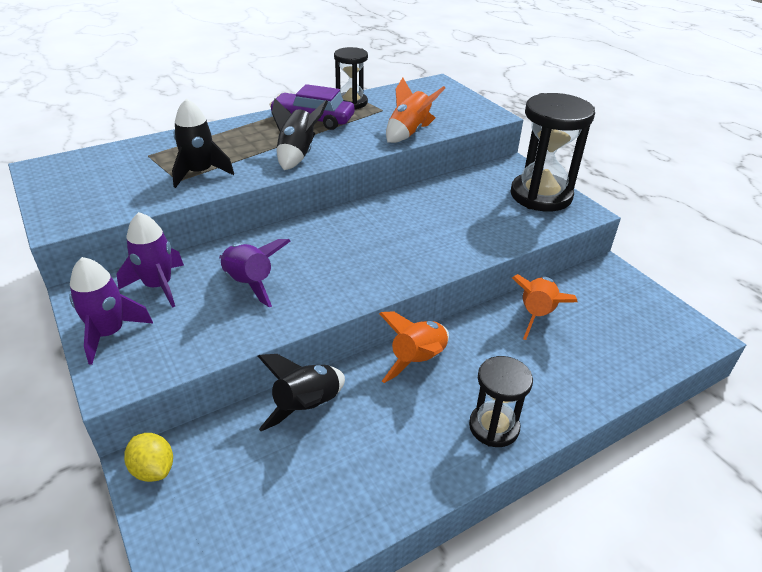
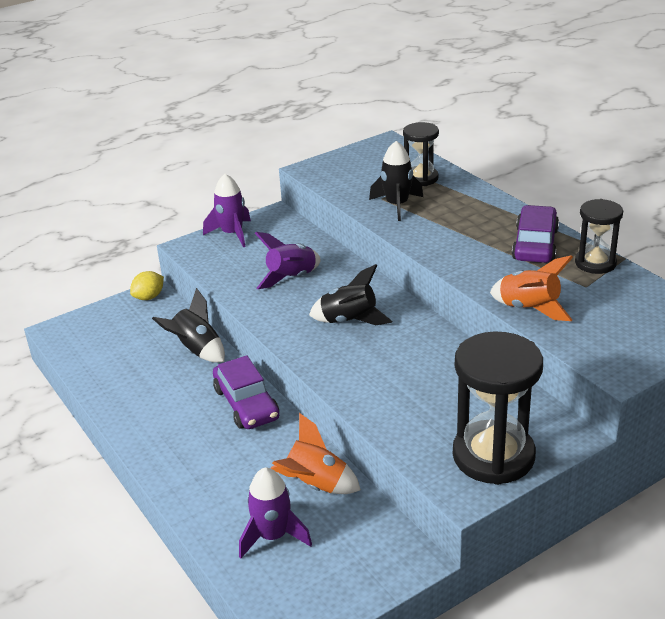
camera: 90 degrees right, 5 degrees down
purple rocket [116,212,184,308] -> purple rocket moved to [239,467,312,558]
black rocket [271,98,328,170] -> black rocket moved to [309,264,393,325]
orange rocket [379,311,449,383] -> purple car [213,355,279,429]
black hourglass [469,356,533,447] -> black hourglass moved to [403,122,439,186]

